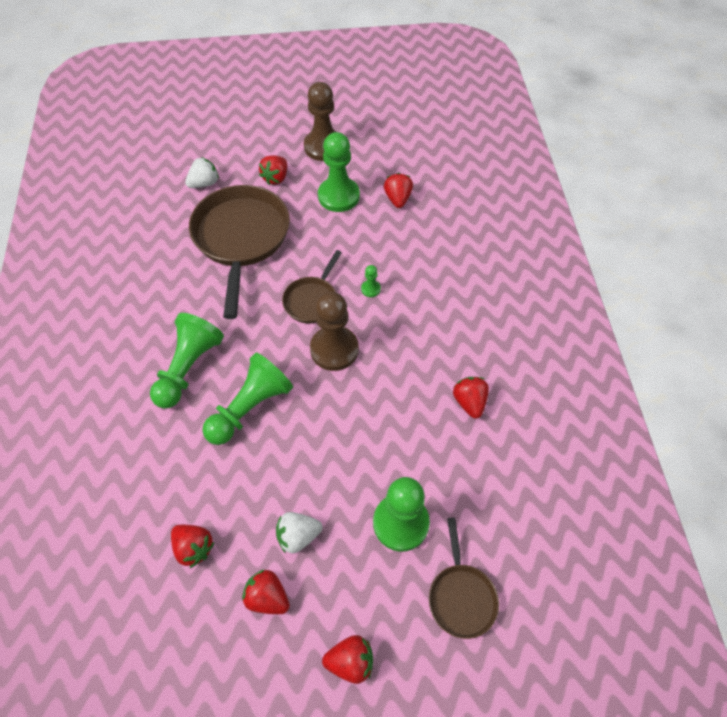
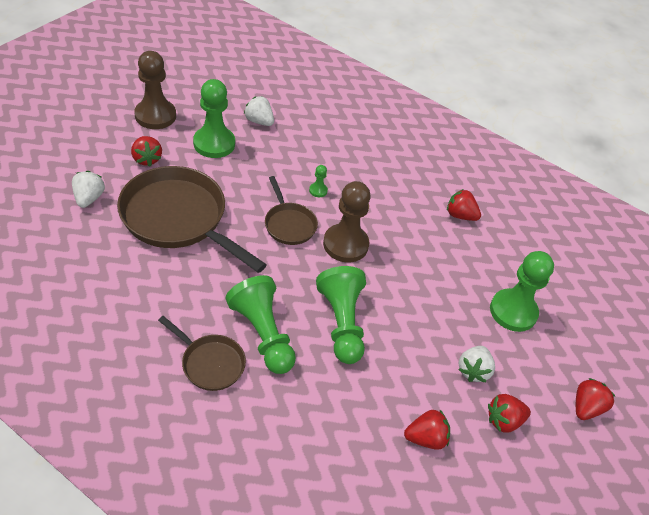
camera: 55 degrees left, 10 degrees down
red strawberry [384,173,413,208] -> white strawberry [244,96,274,126]
brown pan [429,517,499,639] -> brown pan moved to [158,316,246,391]

